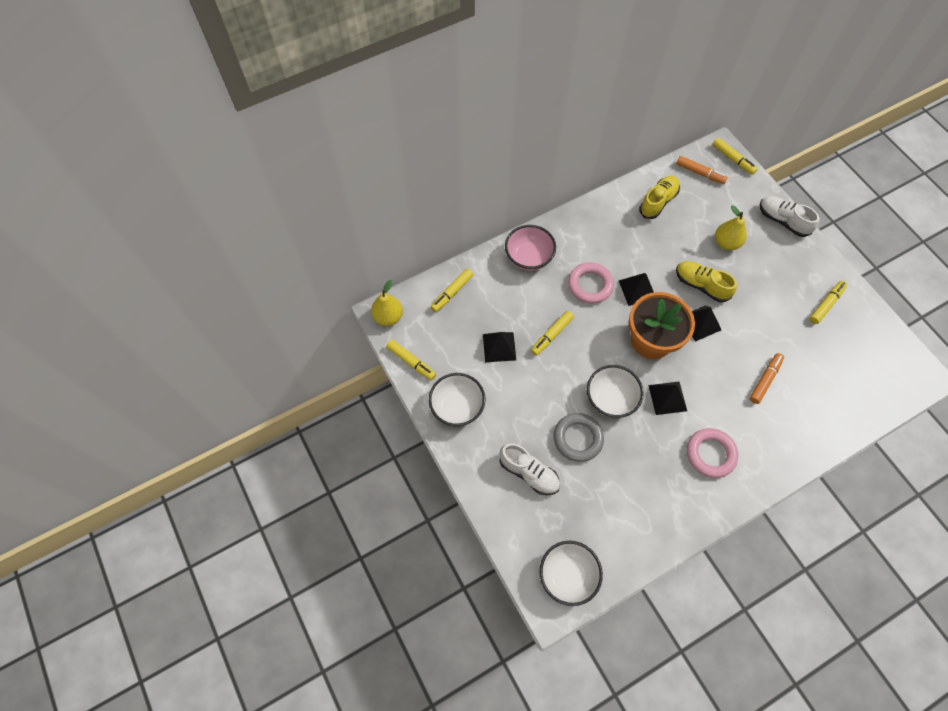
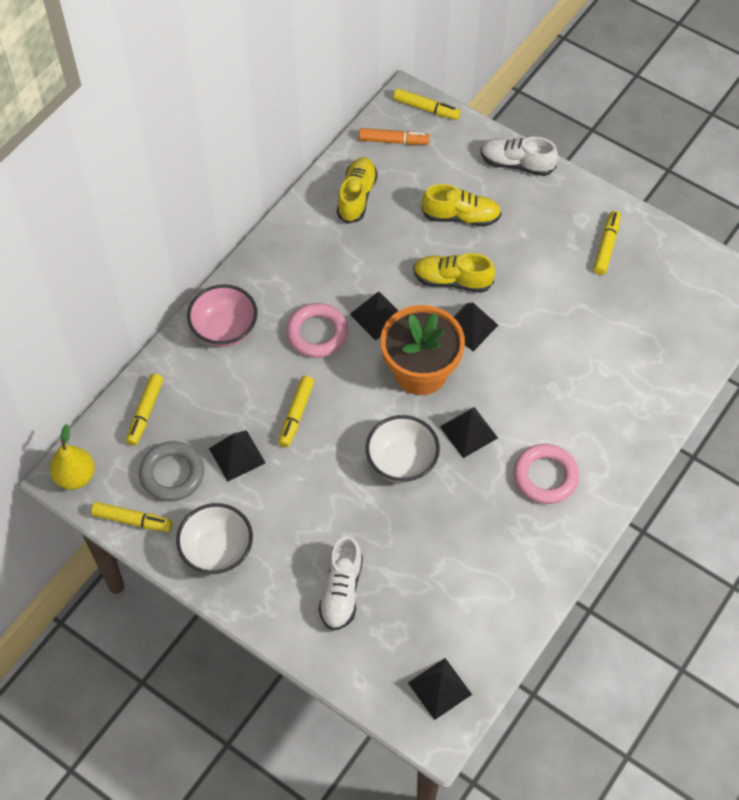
camera: 25 degrees left, 5 degrees down
white shoe [499,444,560,495] -> white shoe turned 90 degrees clockwise [319,536,363,631]
white bowl [540,541,603,606] -> black pyramid [408,658,472,720]
grey ring [553,413,604,462] -> grey ring moved to [139,441,204,502]
yellow pear [715,205,747,250] -> yellow shoe [422,184,501,227]
orange marker [750,353,784,404] -> none

